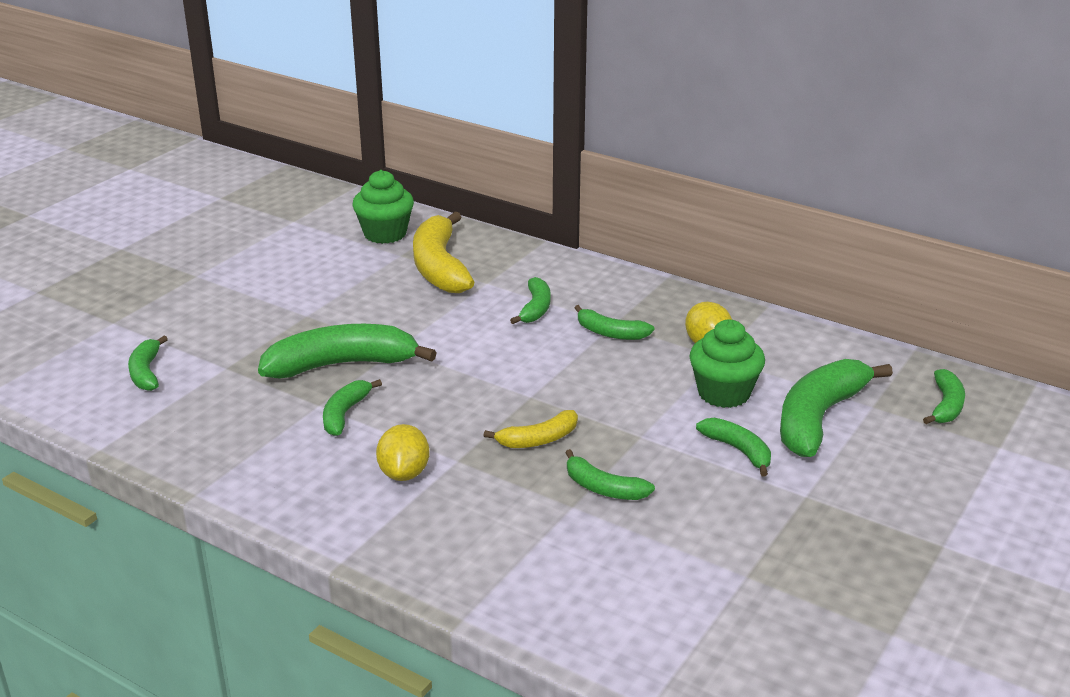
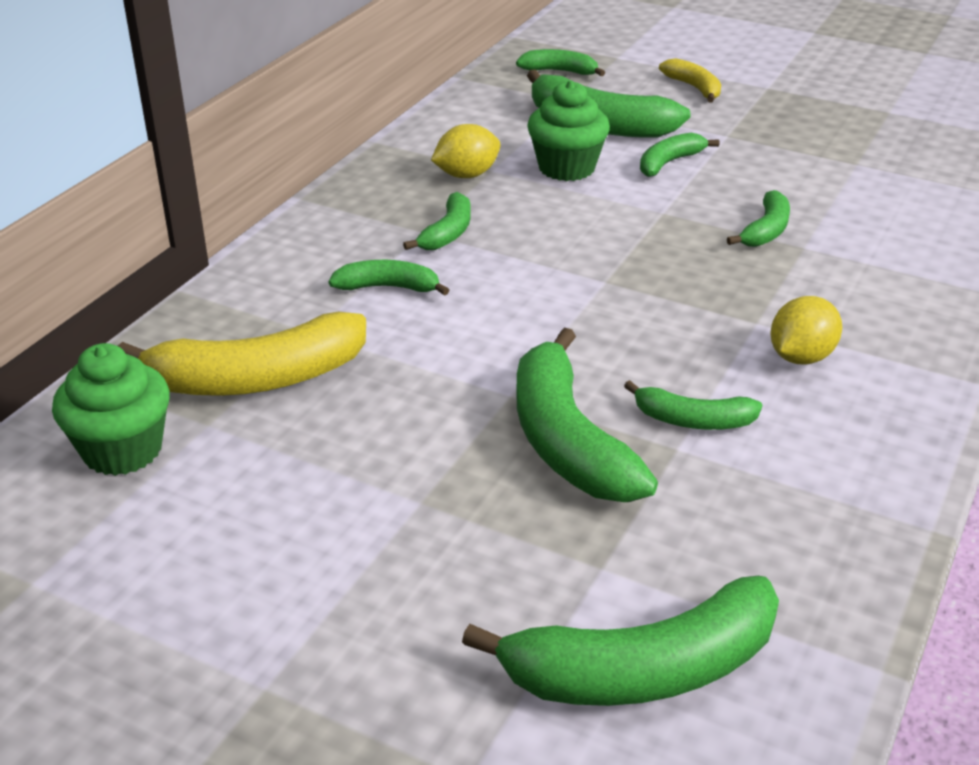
camera: 95 degrees left, 5 degrees up
green banana [128,336,168,391] -> green banana [462,576,779,706], size x1.88
yellow lemon [376,424,430,481] -> yellow lemon turned 45 degrees counterclockwise [770,296,842,364]
yellow banana [483,410,578,448] -> yellow banana moved to [659,58,721,103]

